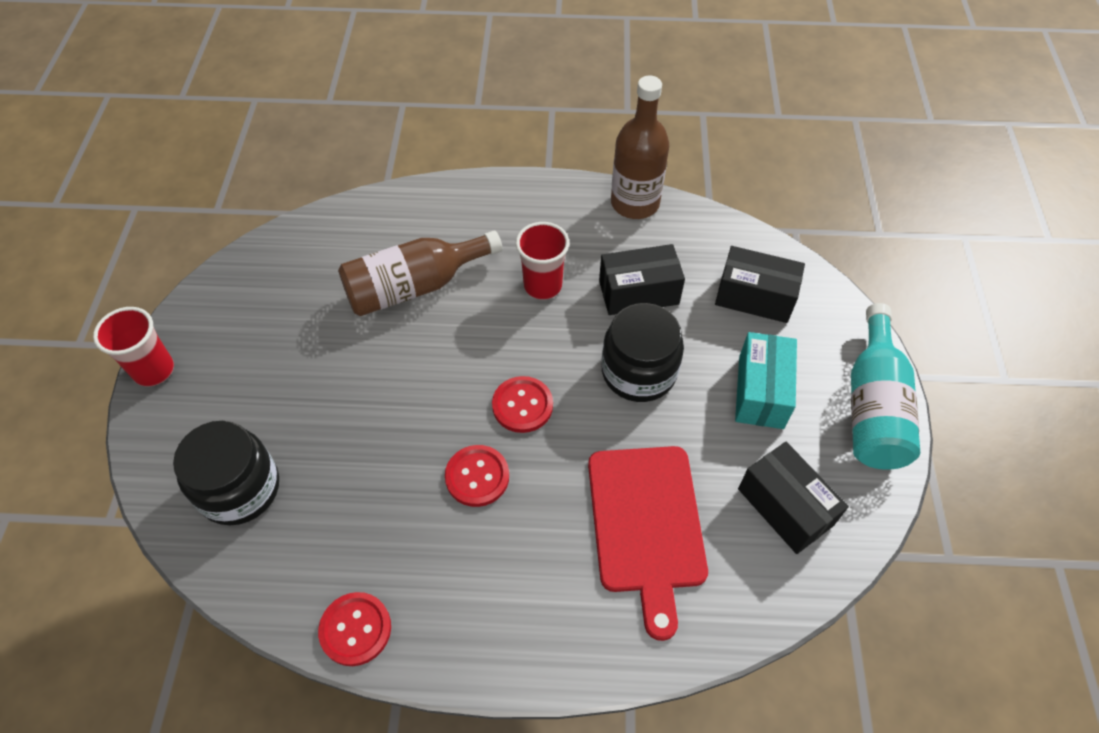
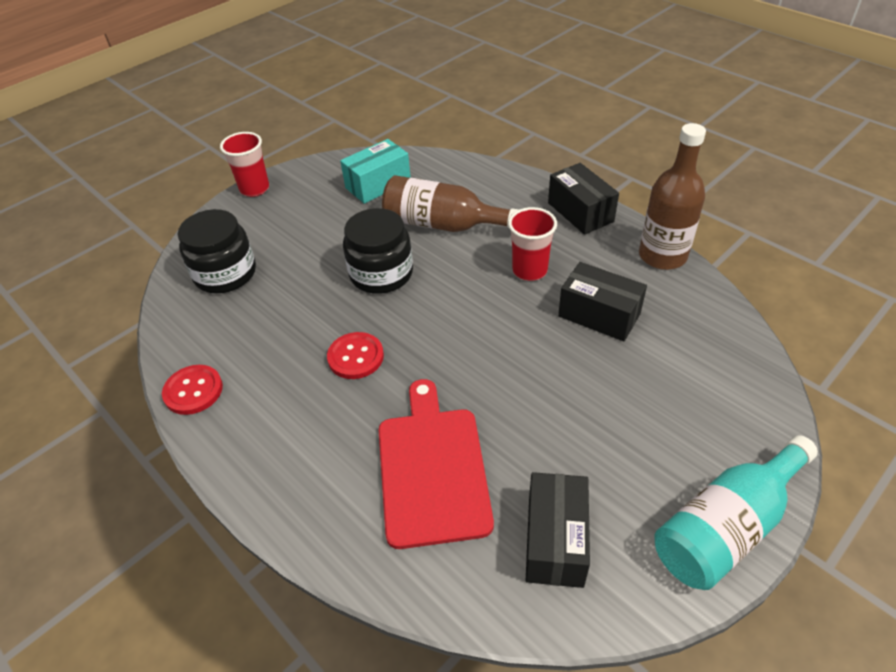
camera: 45 degrees right, 10 degrees down
red button [492,376,553,433] -> none
red cutting board [588,446,708,641] -> red cutting board turned 135 degrees clockwise [379,379,494,549]
black jar [602,303,684,402] -> black jar moved to [343,208,413,294]
black box [715,246,805,323] -> black box moved to [548,163,619,235]
turquoise box [735,332,797,429] -> turquoise box moved to [340,139,411,204]

